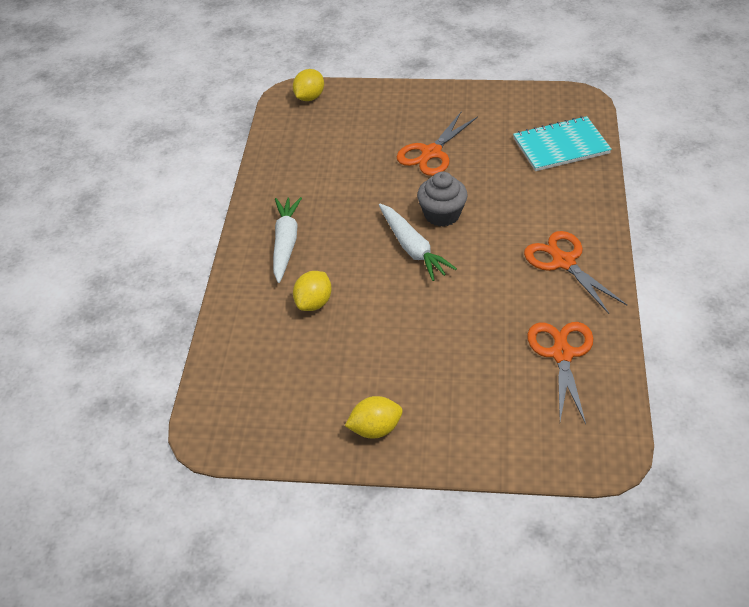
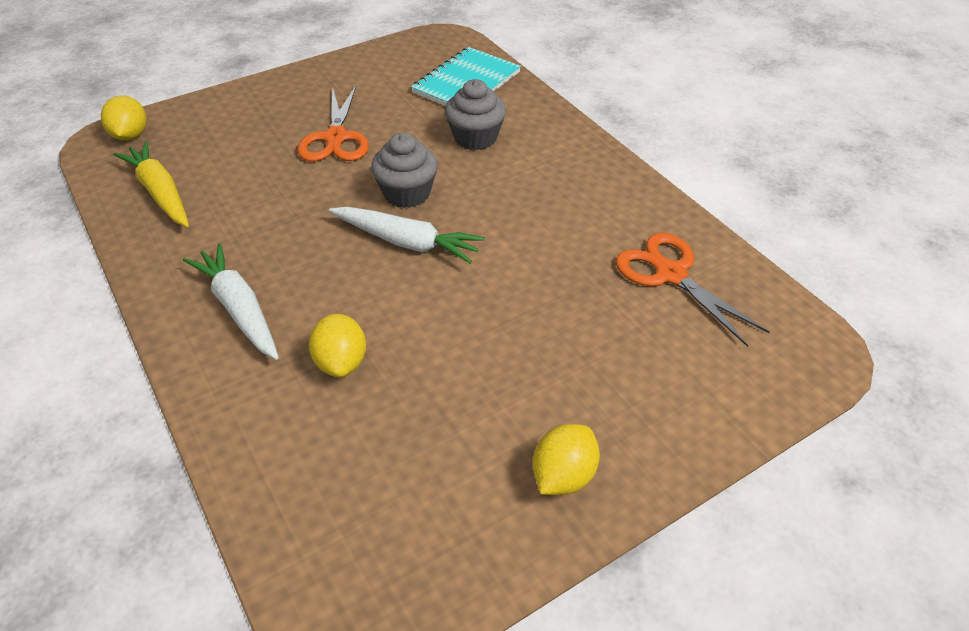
camera: 40 degrees left, 0 degrees up
orange scissors [524,231,627,314] -> none
none -> yellow carrot [113,141,189,227]
none -> grey cupcake [445,79,506,150]

